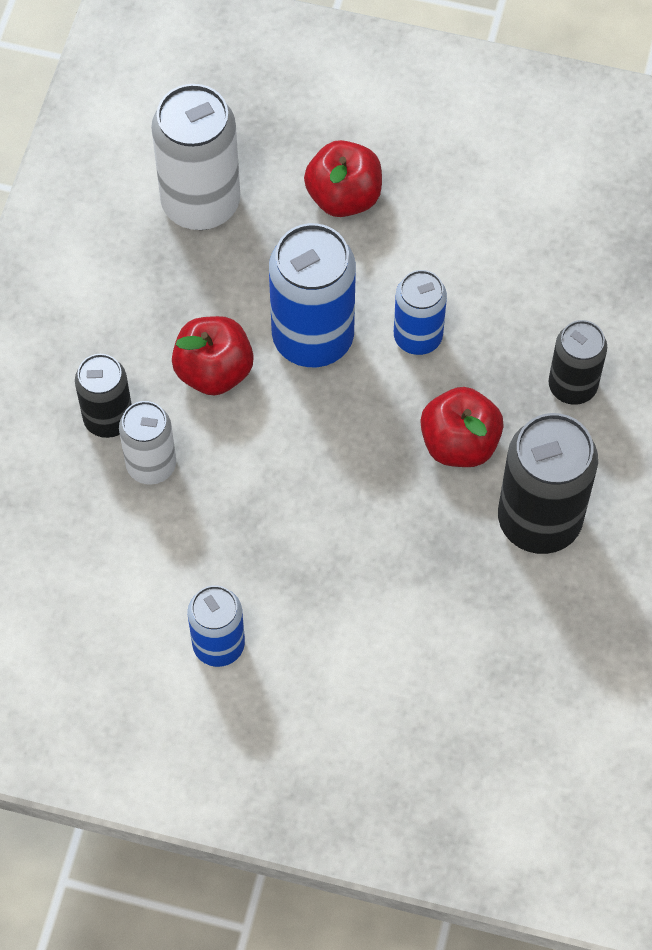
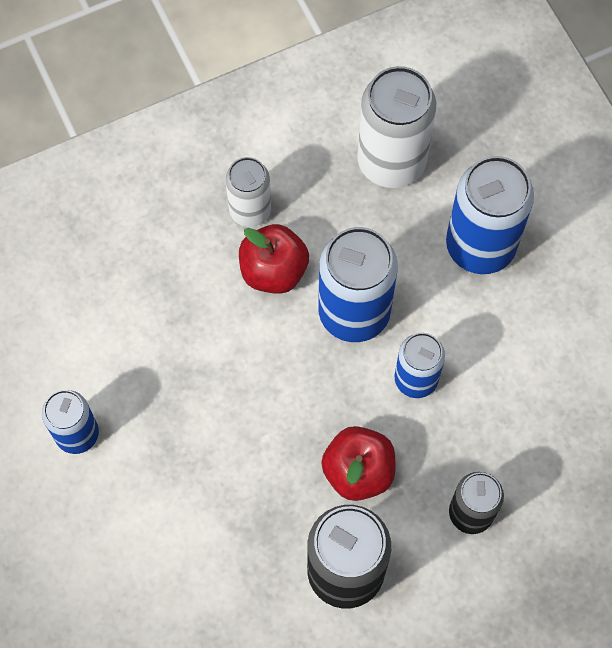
camera: 50 degrees right, 5 degrees up
black can [75,354,132,438] -> none
white can [119,401,176,485] -> white can moved to [225,157,271,227]
red apple [304,140,382,217] -> blue can [446,156,534,274]

